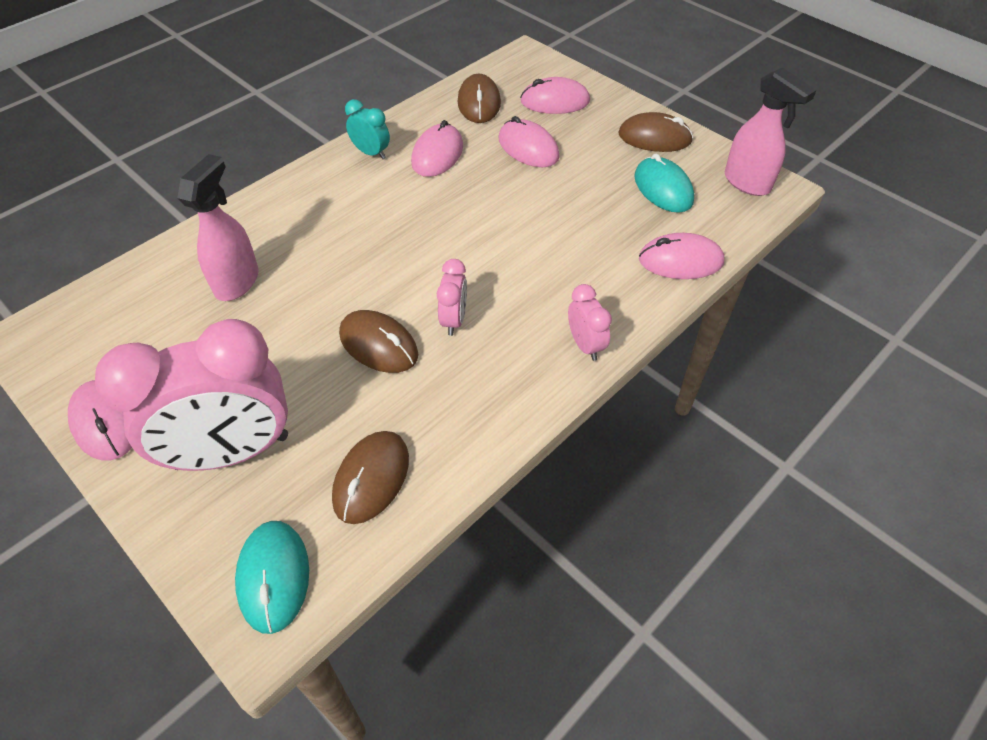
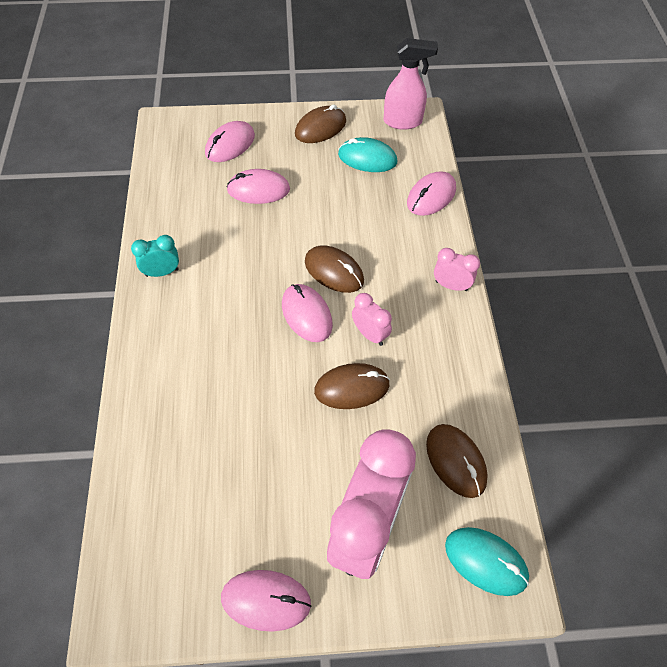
camera: 50 degrees left, 5 degrees up
pink spray bottle [178,154,259,301] -> none
pink mouse [411,120,463,177] -> pink mouse moved to [282,284,333,342]
brown mouse [458,74,501,123] -> brown mouse moved to [305,245,364,293]

